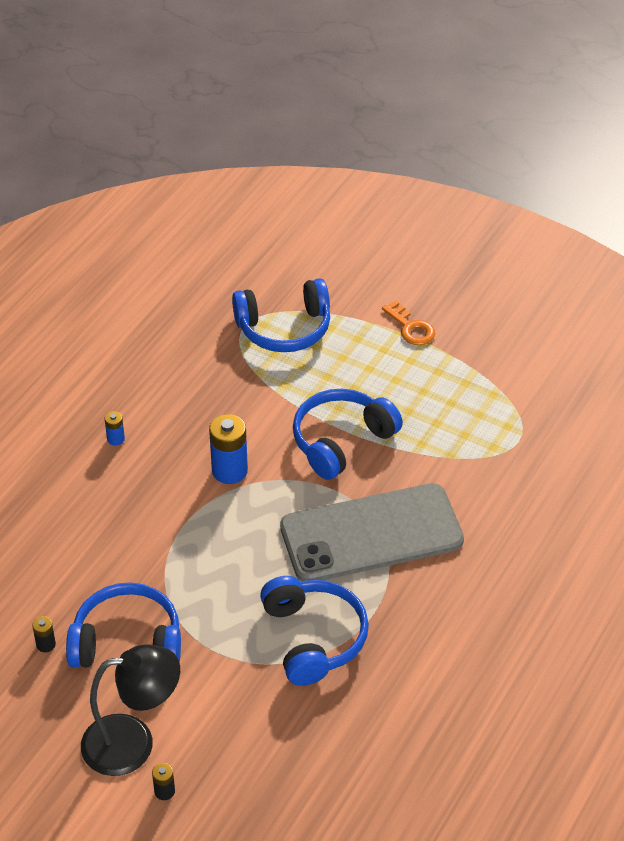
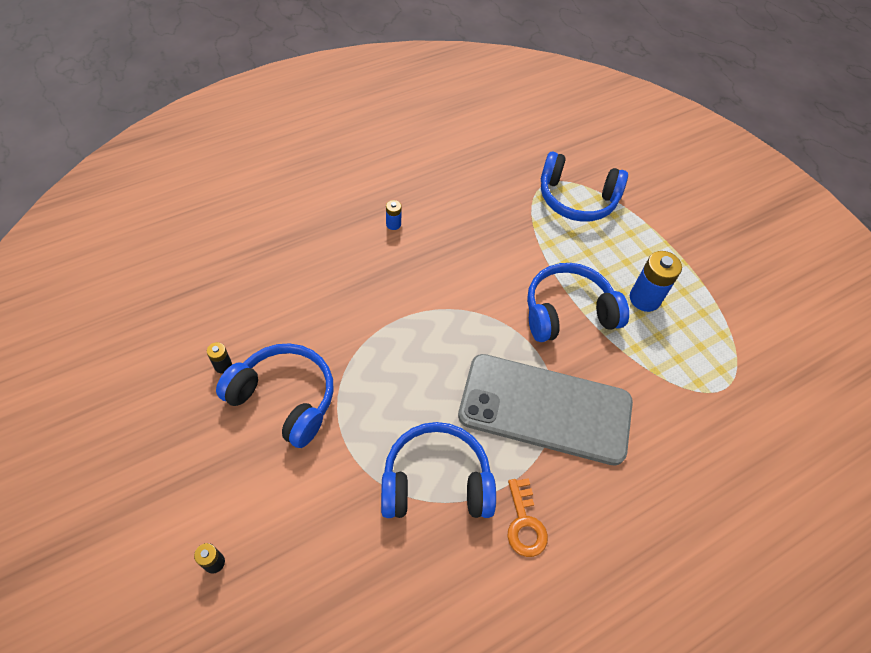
camera: 25 degrees right, 10 degrees up
black lamp [81,644,180,776] -> none
blue battery [209,414,248,484] -> blue battery moved to [630,251,682,312]
blue headphones [260,576,369,686] -> blue headphones turned 105 degrees counterclockwise [381,422,496,518]
orange key [382,300,435,345] -> orange key moved to [507,478,548,557]

